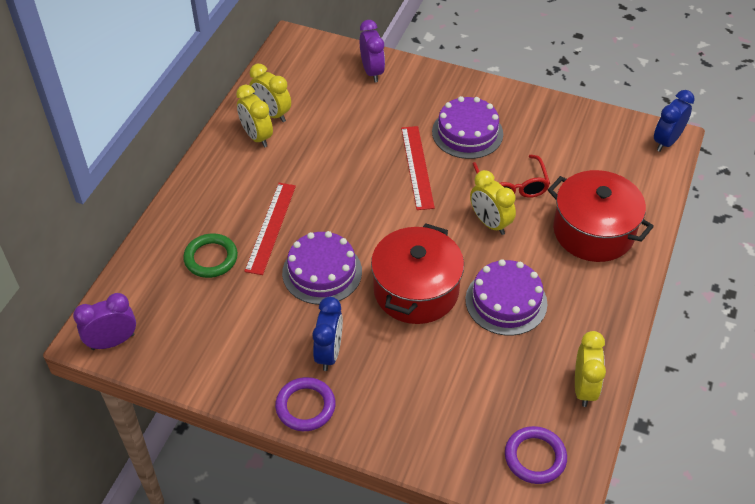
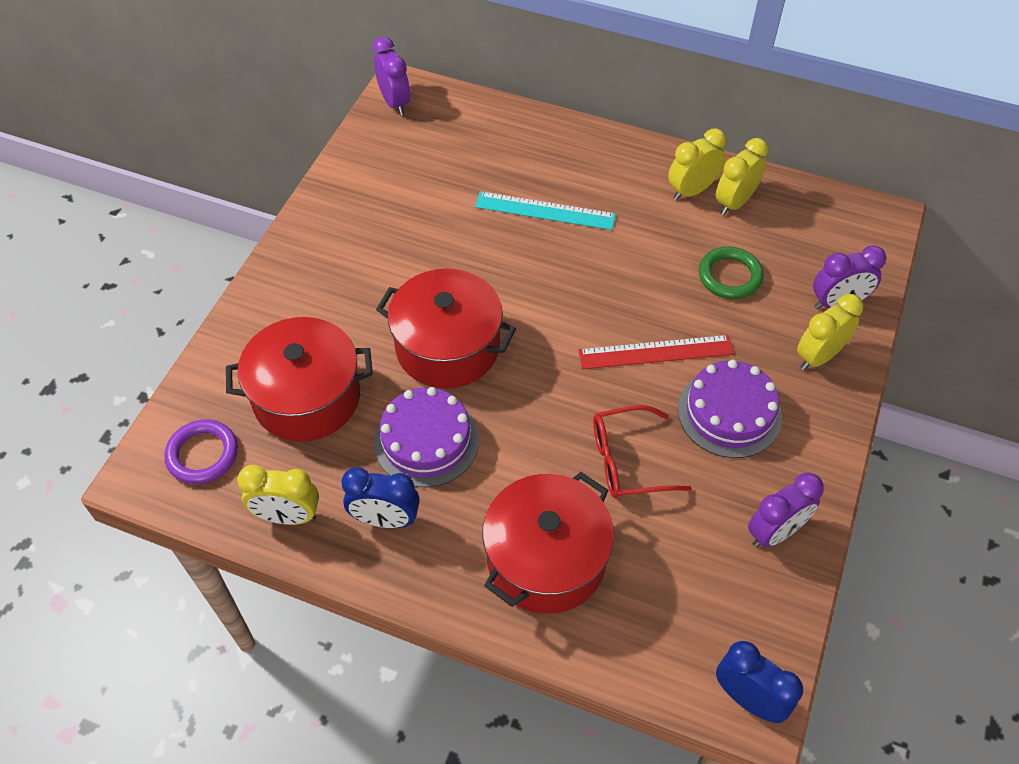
camera: 90 degrees right, 5 degrees up
green ring [183,233,238,278] -> green ring moved to [699,247,764,299]
red ruler [244,183,296,275] -> turquoise ruler [475,191,616,230]
purple ring [275,377,336,431] -> none
purple cake [282,231,362,305] -> none
blue clock [312,297,343,371] -> blue clock moved to [341,467,420,528]
yellow clock [470,170,516,235] -> yellow clock moved to [797,294,863,370]
none -> red pot [226,317,373,441]
none -> purple clock [748,472,824,548]

